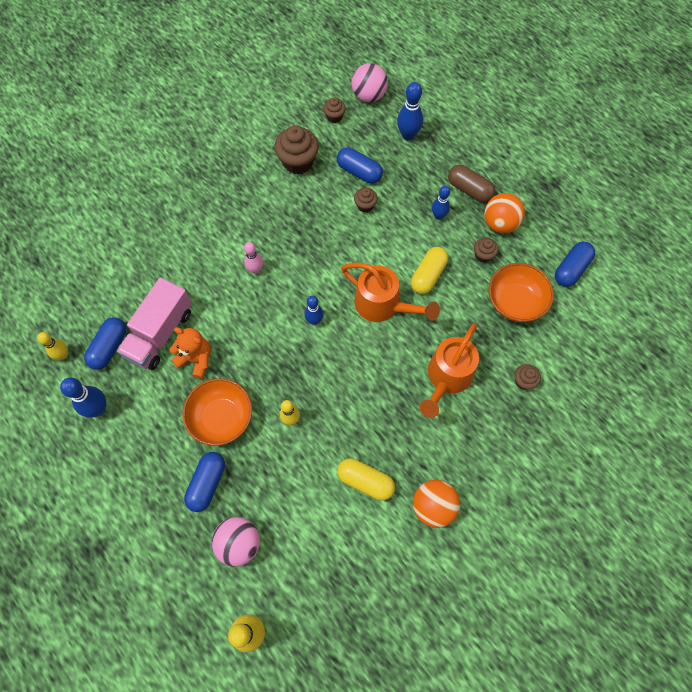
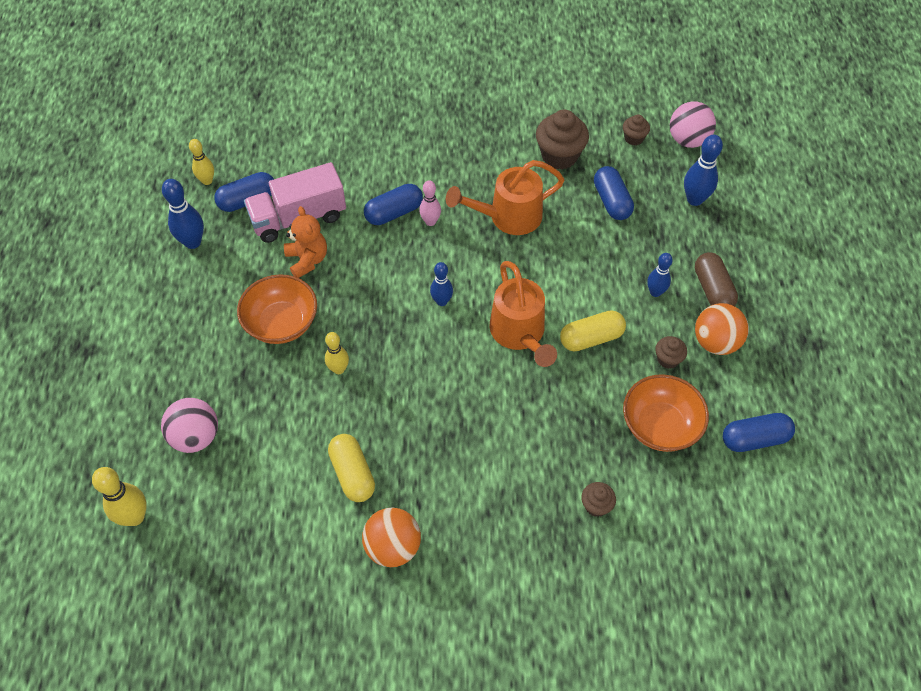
camera: 40 degrees right, 10 degrees down
blue capsule [184,452,225,512] -> blue capsule moved to [364,184,423,225]
brown cupcake [354,188,378,213] -> none
orange watering can [419,324,479,418] -> orange watering can moved to [446,160,565,235]

